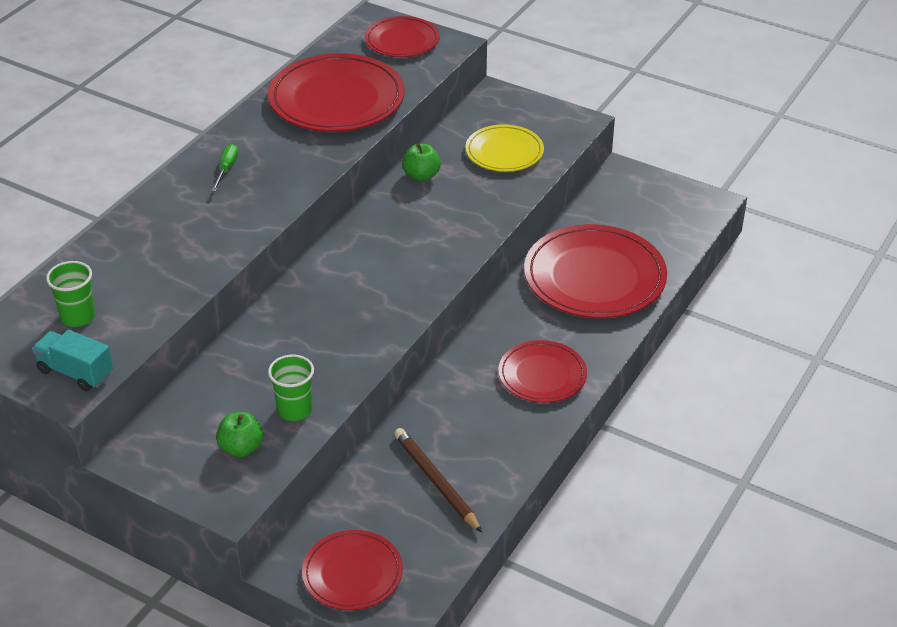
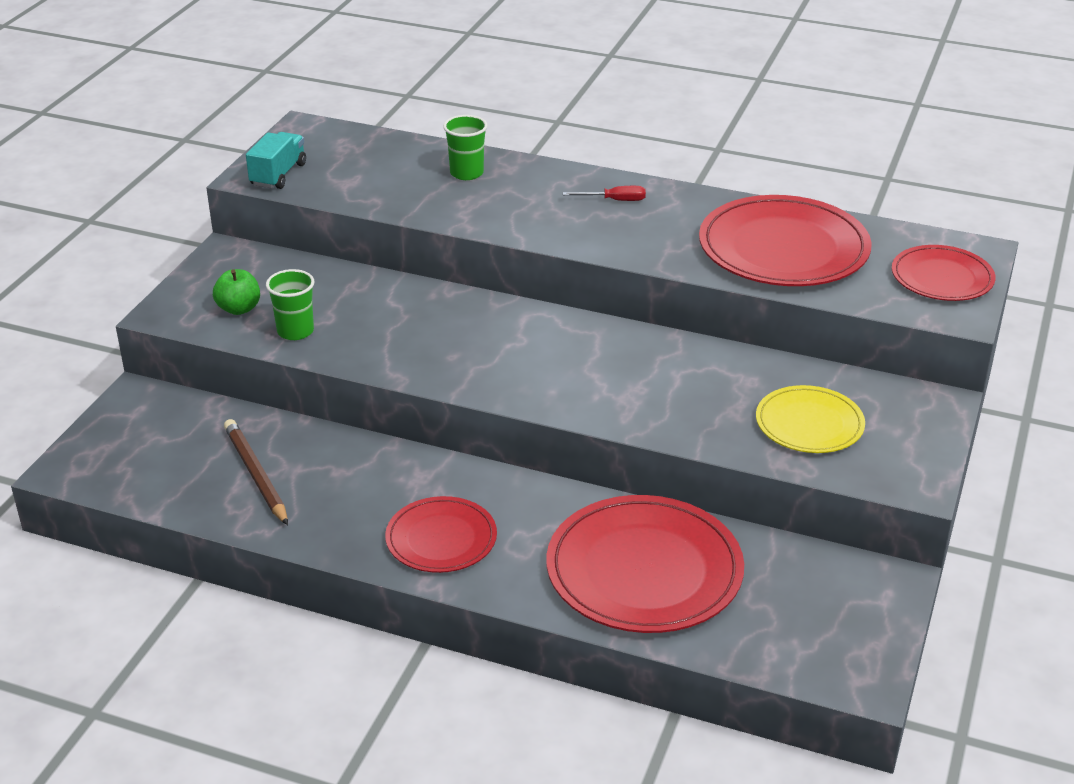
camera: 80 degrees right, 5 degrees down
green cup [46,261,95,327] -> green cup moved to [443,115,488,180]
green screwdriver [212,144,238,192] -> red screwdriver [563,186,646,201]
red plate [302,530,403,610] -> none
brown pencil [394,428,482,533] -> brown pencil turned 75 degrees counterclockwise [224,419,288,525]
green apple [402,143,441,181] -> none

